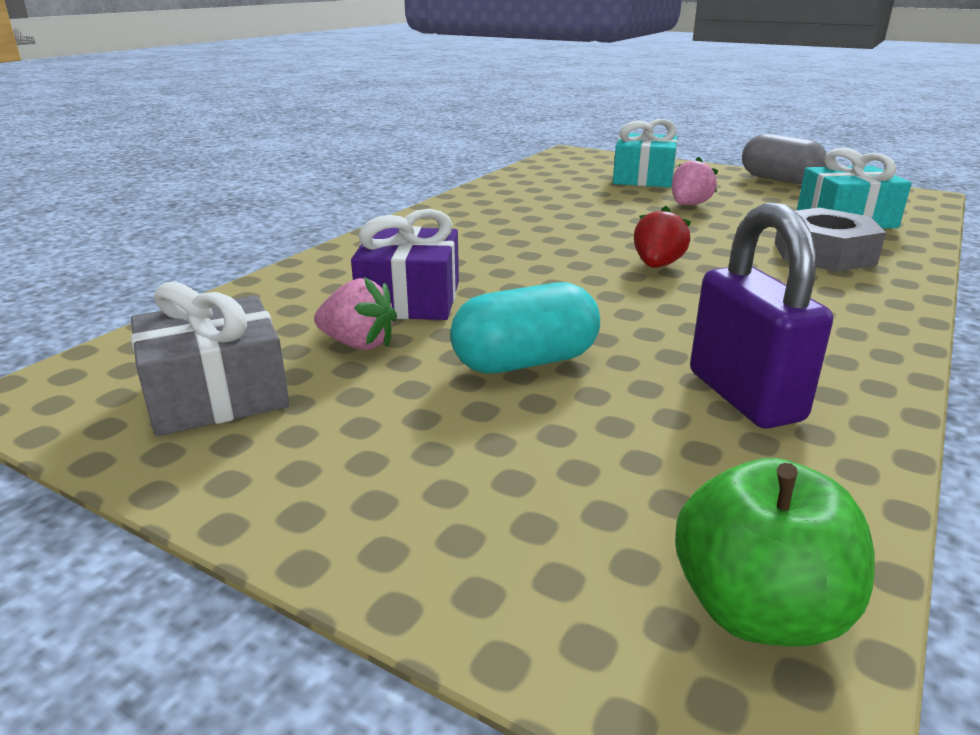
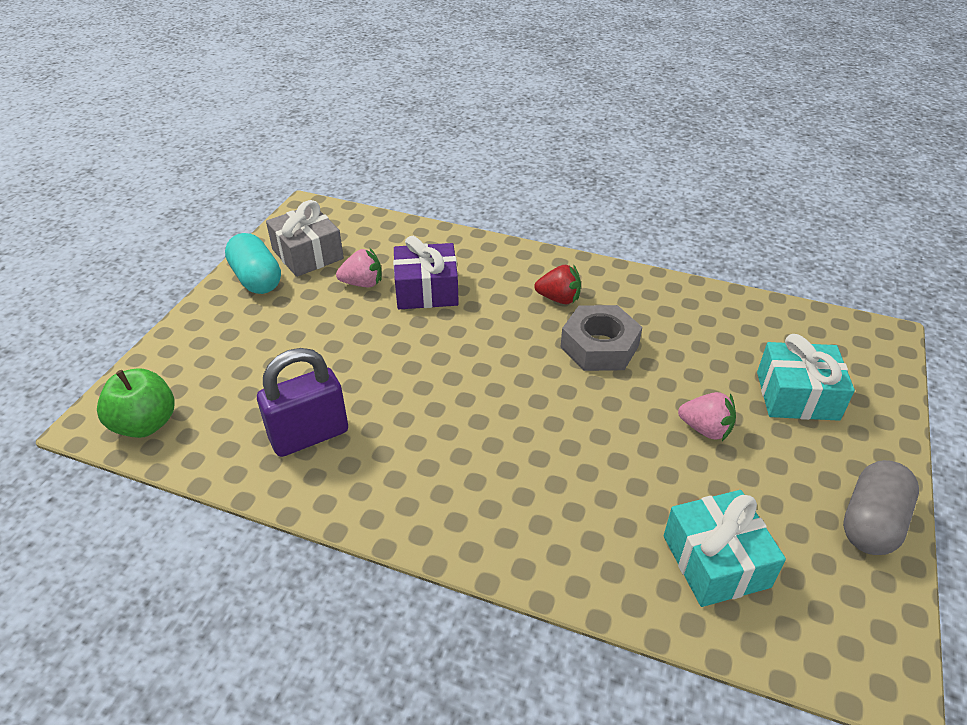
camera: 80 degrees right, 15 degrees up
pink strawberry [314,277,397,350] -> pink strawberry turned 105 degrees counterclockwise [336,248,382,287]
turquoise capsule [450,282,600,373] -> turquoise capsule moved to [225,233,281,294]
red strawberry [634,206,691,268] -> red strawberry moved to [534,265,581,304]
grey nut [774,208,886,272] -> grey nut moved to [561,305,642,371]

